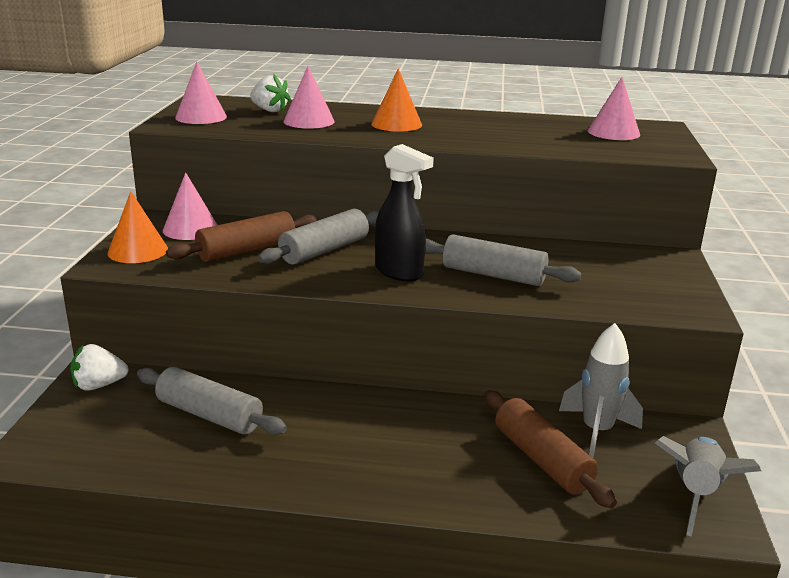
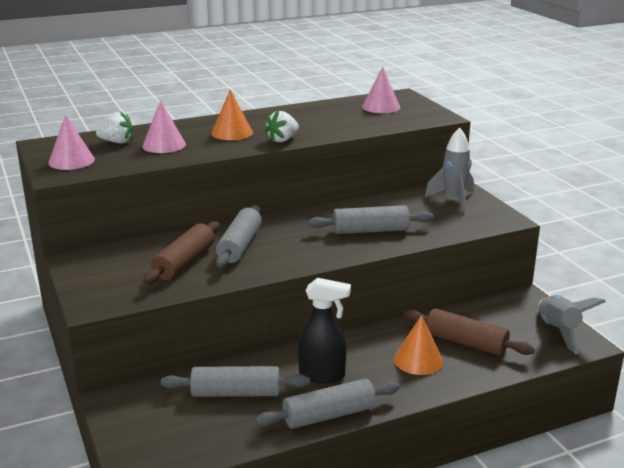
camera: 30 degrees left, 0 degrees up
white strawberry [70,344,129,391] -> white strawberry moved to [264,111,299,142]
orange cone [107,191,168,263] -> orange cone moved to [394,315,443,375]
pink cone [163,172,217,240] -> none
black spray bottle [375,144,434,281] -> black spray bottle moved to [298,278,351,383]
grey rocket [559,323,643,458] -> grey rocket moved to [425,127,474,213]
none -> grey rolling pin [255,378,400,429]

